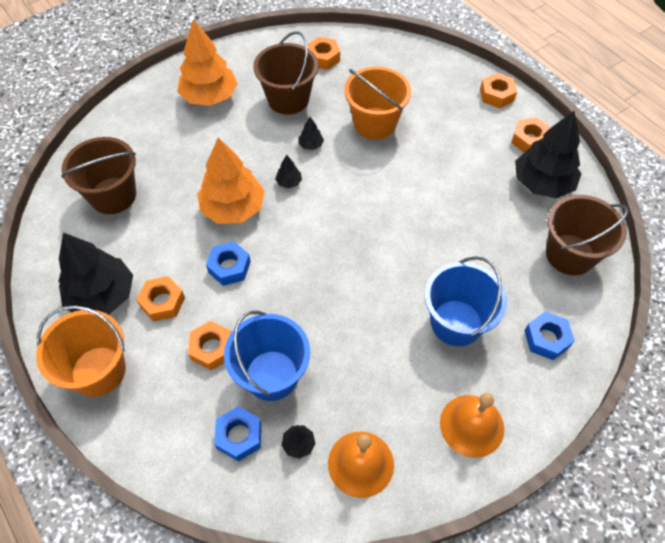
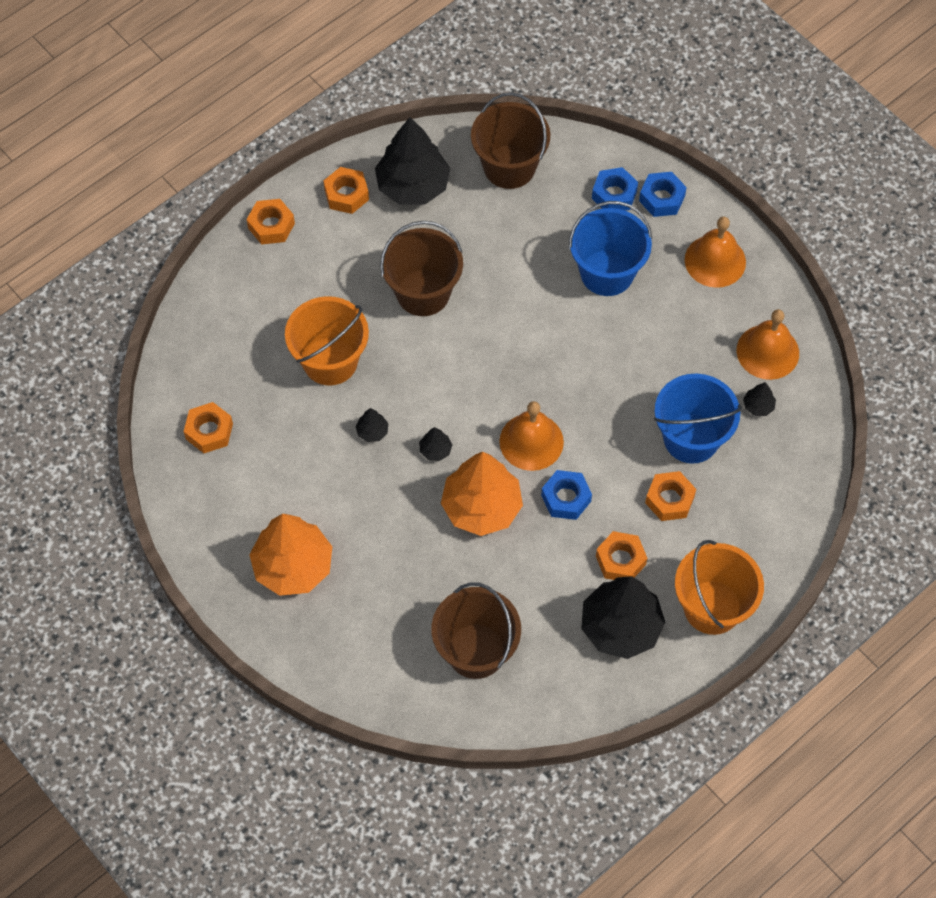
camera: 95 degrees left, 5 degrees up
blue nut [214,406,261,461] -> blue nut moved to [639,172,687,217]
brown bucket [253,31,319,115] -> brown bucket moved to [380,221,463,316]
none -> orange bell [499,401,564,471]

